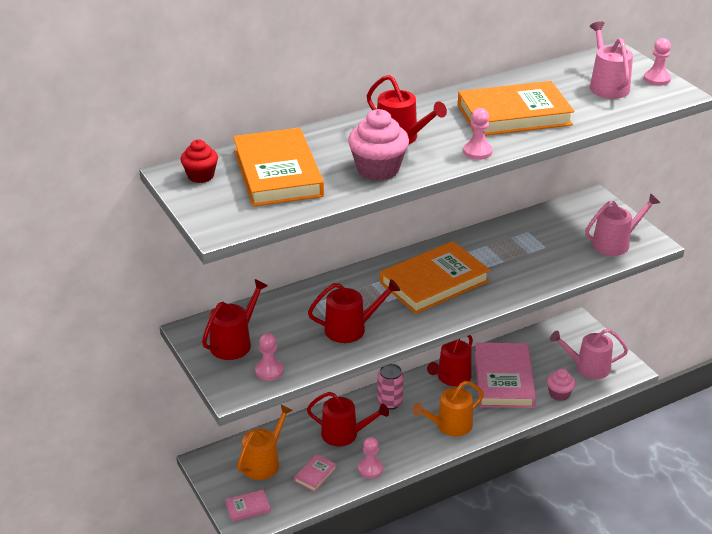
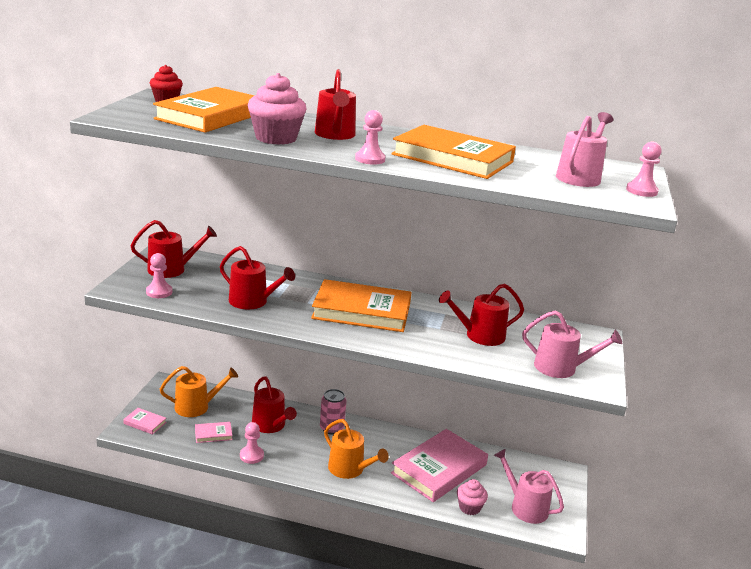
camera: 40 degrees right, 10 degrees down
orange watering can [412,381,484,437] -> orange watering can turned 150 degrees counterclockwise [324,419,389,479]
red watering can [427,335,473,386] -> red watering can moved to [439,283,524,346]

